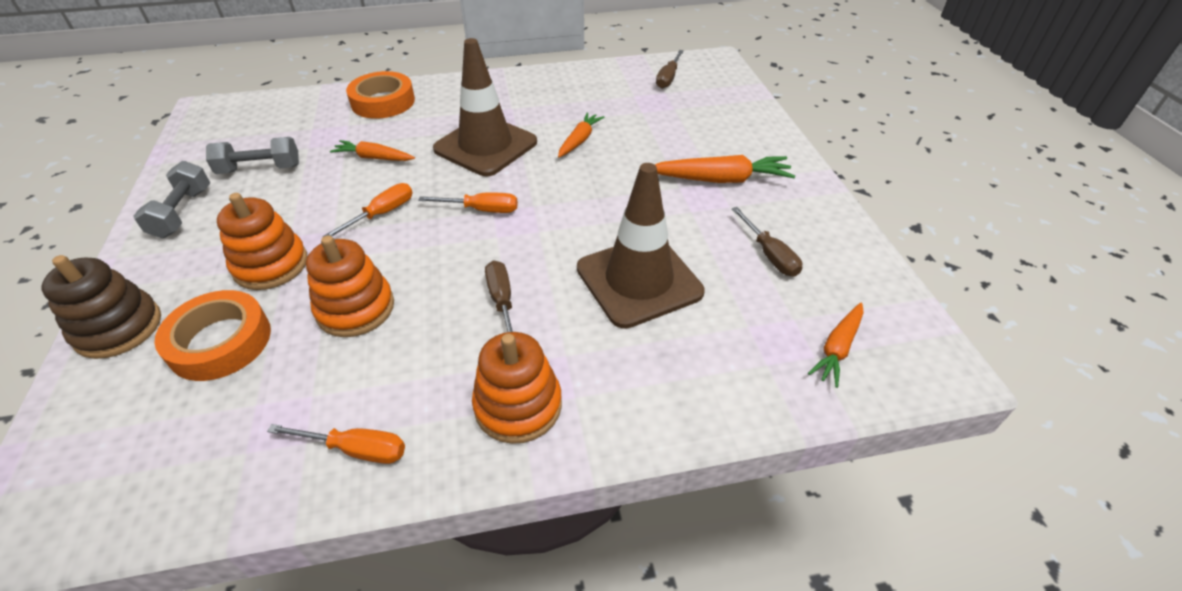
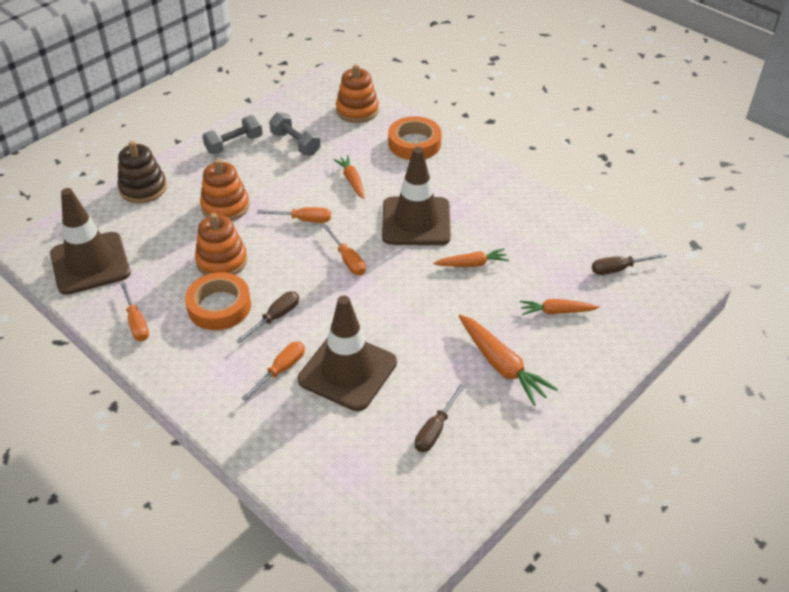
camera: 55 degrees right, 0 degrees up
orange tape [154,290,271,381] -> orange tape moved to [185,272,251,330]
orange stacking toy [472,332,562,444] -> orange stacking toy moved to [336,64,379,123]
orange carrot [808,302,863,388] -> orange carrot moved to [520,299,600,315]
none -> brown traffic cone [50,188,131,295]
none -> orange screwdriver [241,342,305,401]

